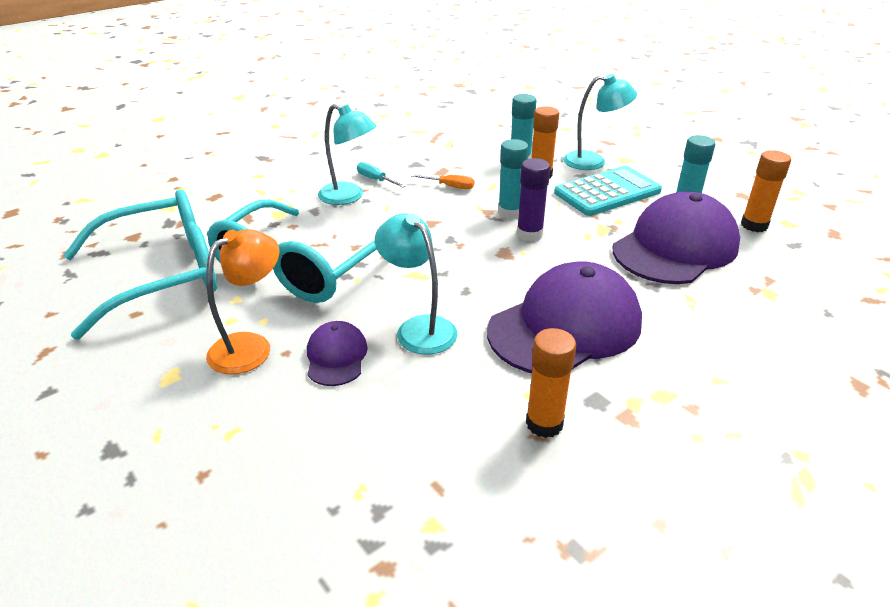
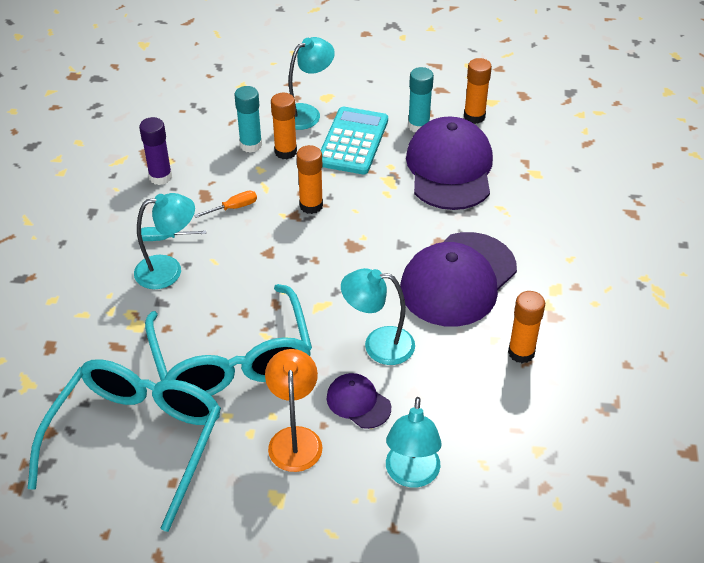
camera: 45 degrees left, 10 degrees up
purple cap [487,261,642,373] -> purple cap turned 150 degrees counterclockwise [400,232,517,327]
turquoise glue stick [498,139,529,219] -> orange glue stick [297,145,323,214]
purple glue stick [517,158,550,241] -> purple glue stick moved to [139,117,172,185]
none -> turquoise lamp [386,397,442,487]

